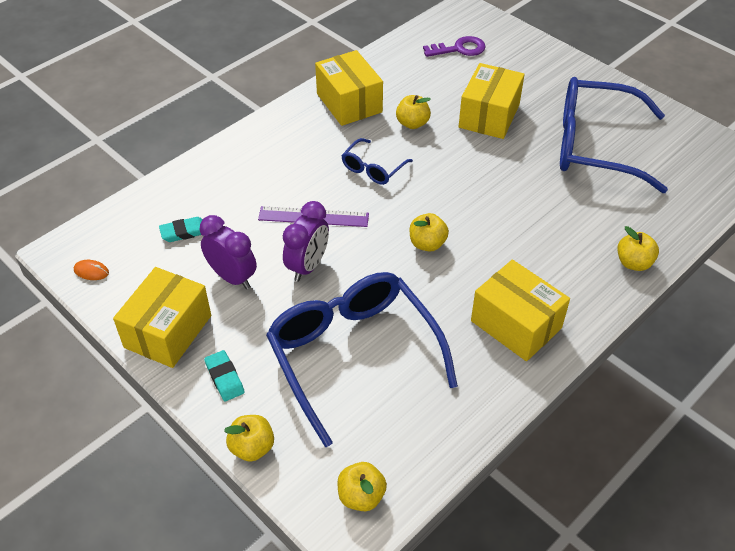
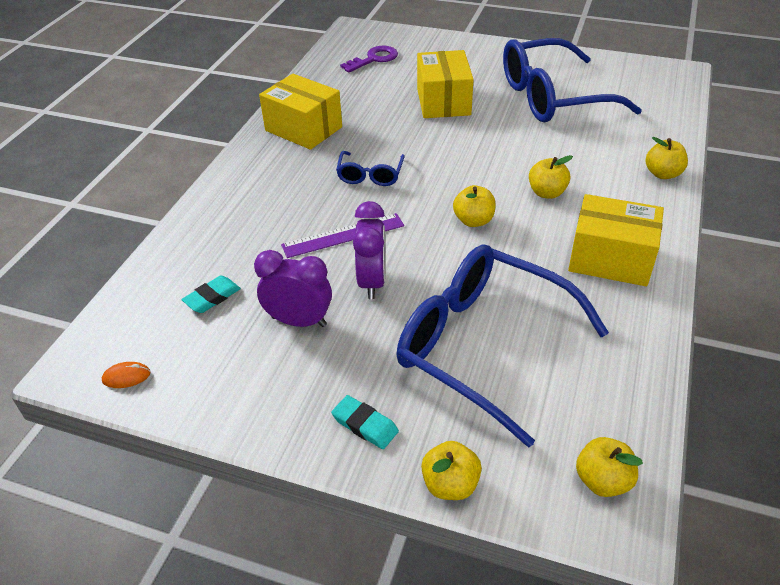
camera: 25 degrees left, 5 degrees down
yellow box [113,267,211,368] -> none
yellow apple [396,95,431,129] -> yellow apple moved to [529,155,573,199]

